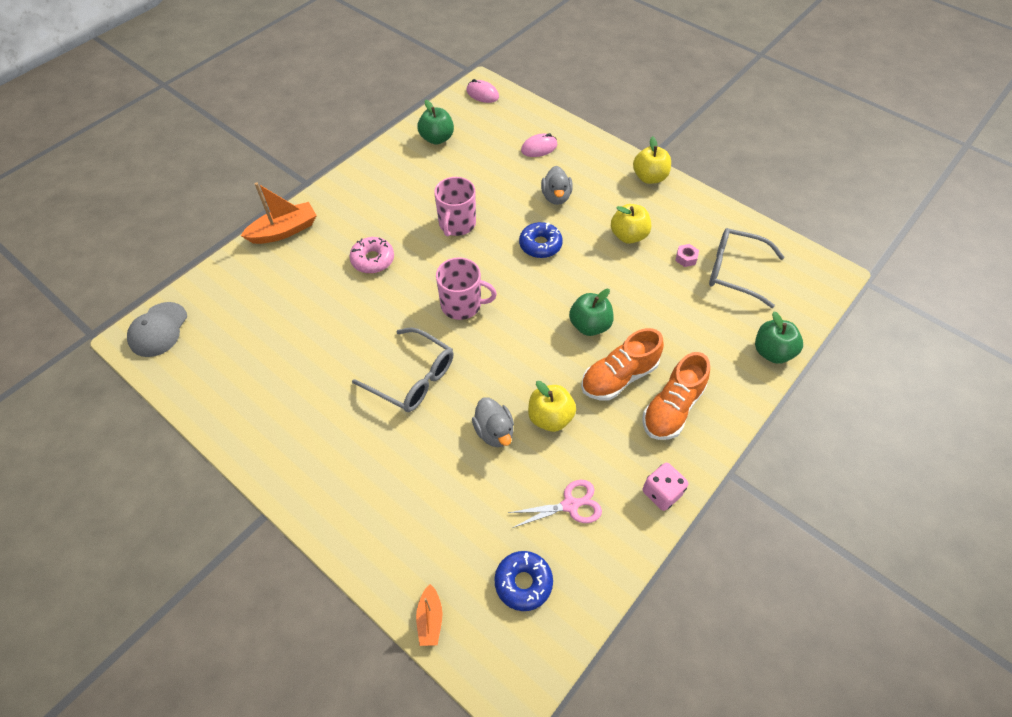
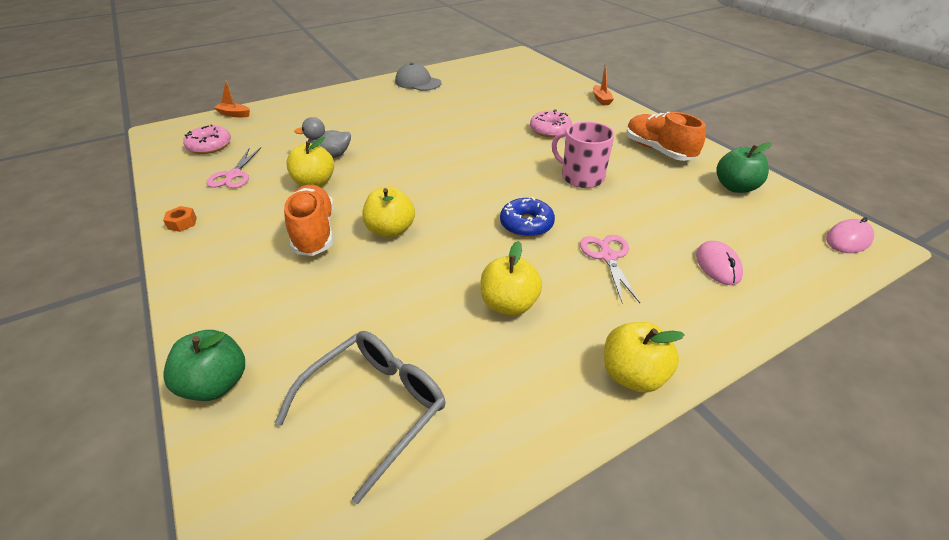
camera: 110 degrees right, 15 degrees down
grey cap [127,302,187,357] -> grey cap moved to [395,62,441,91]
orange boat [241,182,317,244] -> orange boat [593,64,614,106], size x0.57
grey glasses [352,327,453,412] -> none
pink mug [436,257,497,320] -> none
blue donut [494,551,553,611] -> pink donut [183,125,231,154]
grey duck [541,166,573,205] -> pink scissors [580,235,640,303]
green apple [569,289,614,336] -> yellow apple [362,187,415,238]
orange shoe [642,352,710,440] -> orange shoe moved to [626,112,706,161]
pink dice [643,463,688,511] -> orange nut [163,206,197,232]
pink nut [675,244,699,267] -> none

